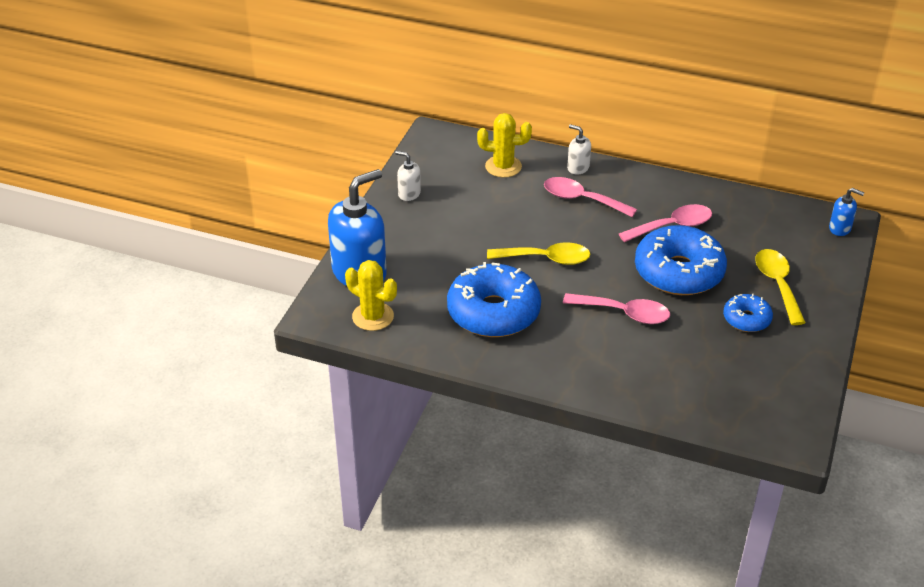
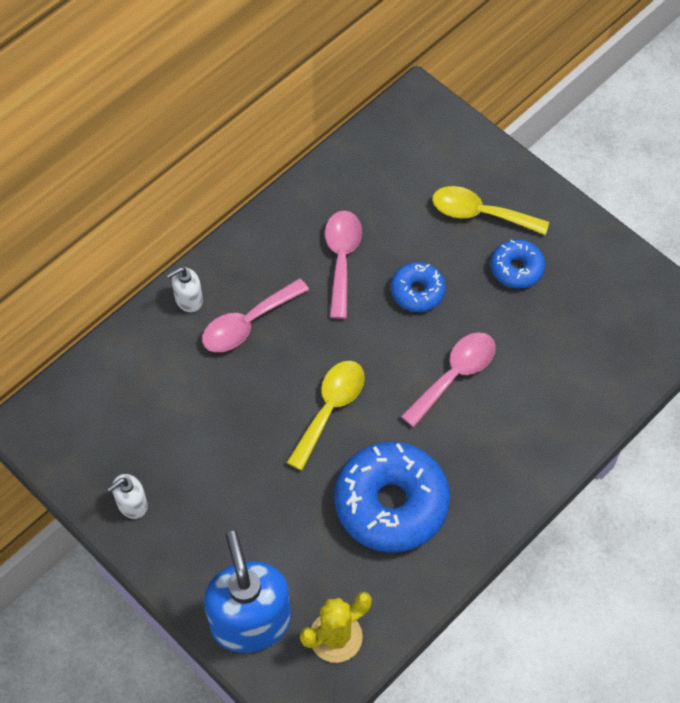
camera: 65 degrees left, 20 degrees up
yellow cactus [477,113,532,178] -> none
blue donut [635,225,727,295] -> blue donut [391,262,446,312], size x0.51
blue soap dispenser [829,188,865,236] -> none

